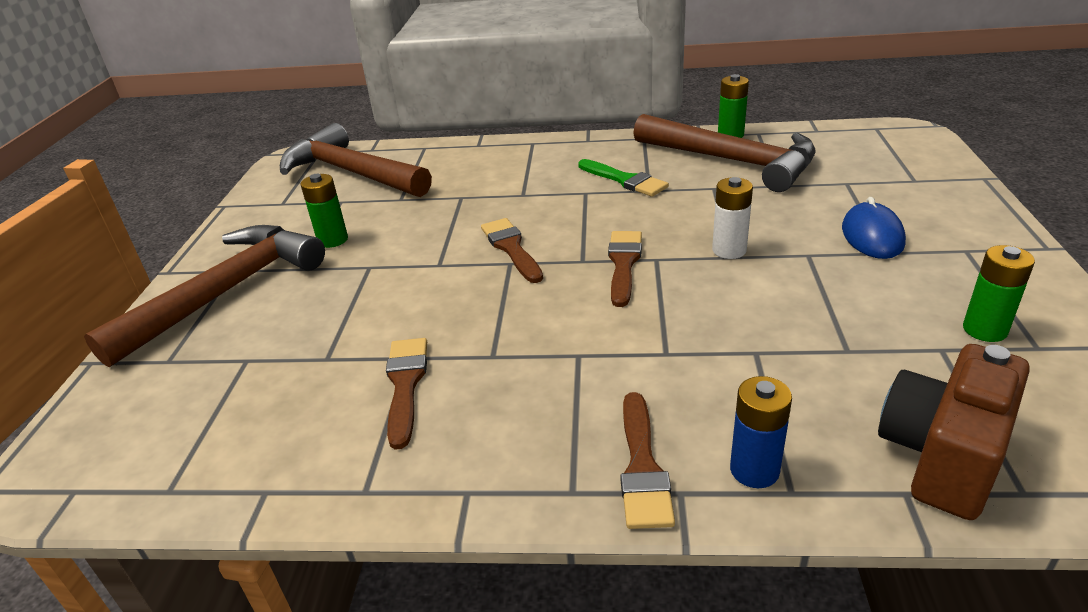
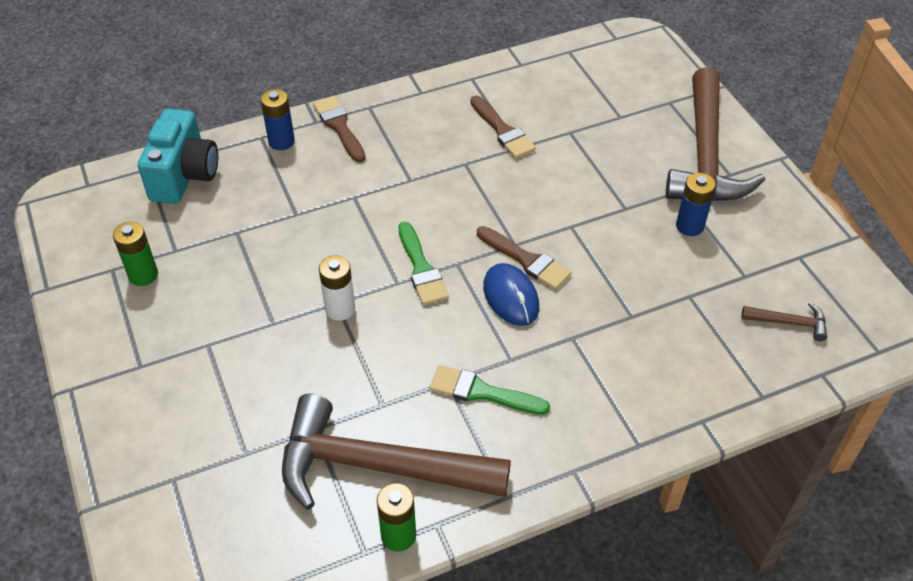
camera: 150 degrees right, 15 degrees up
brown hammer [280,123,432,197] -> brown hammer [741,302,827,341], size x0.40
green battery [301,174,348,248] -> blue battery [676,173,716,236]
brown brush [608,231,642,307] -> green brush [398,222,449,305]
blue mouse [842,197,906,259] -> blue mouse moved to [483,263,539,326]
brown camera [878,344,1030,520] -> turquoise camera [138,109,218,204]

